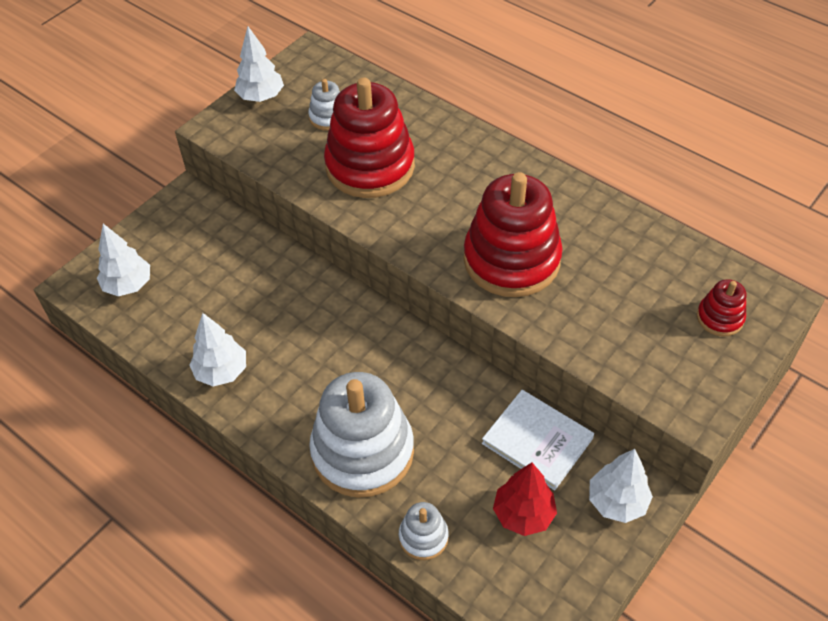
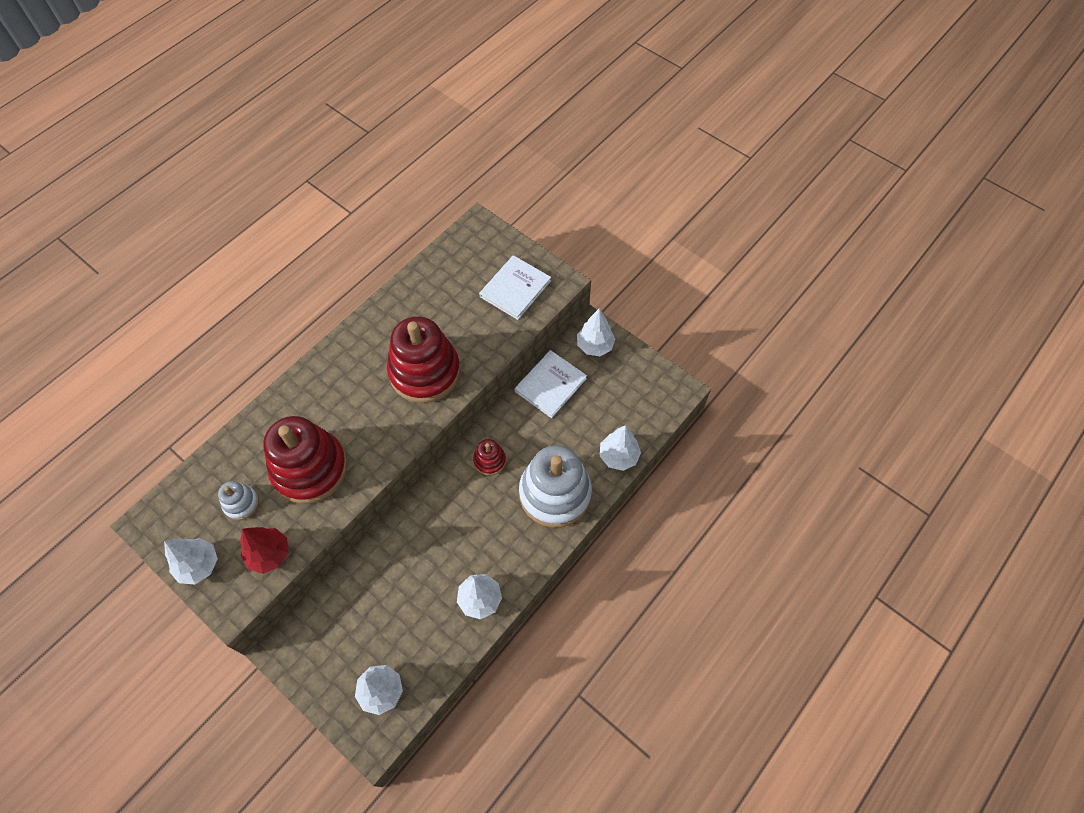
camera: 90 degrees left, 10 degrees up
white stacking toy [399,502,449,560] -> white tree [600,425,641,471]
red tree [493,462,557,536] -> red tree moved to [240,527,289,574]
red stacking toy [697,279,746,336] -> red stacking toy moved to [473,439,506,475]
none -> white book [479,255,551,320]

